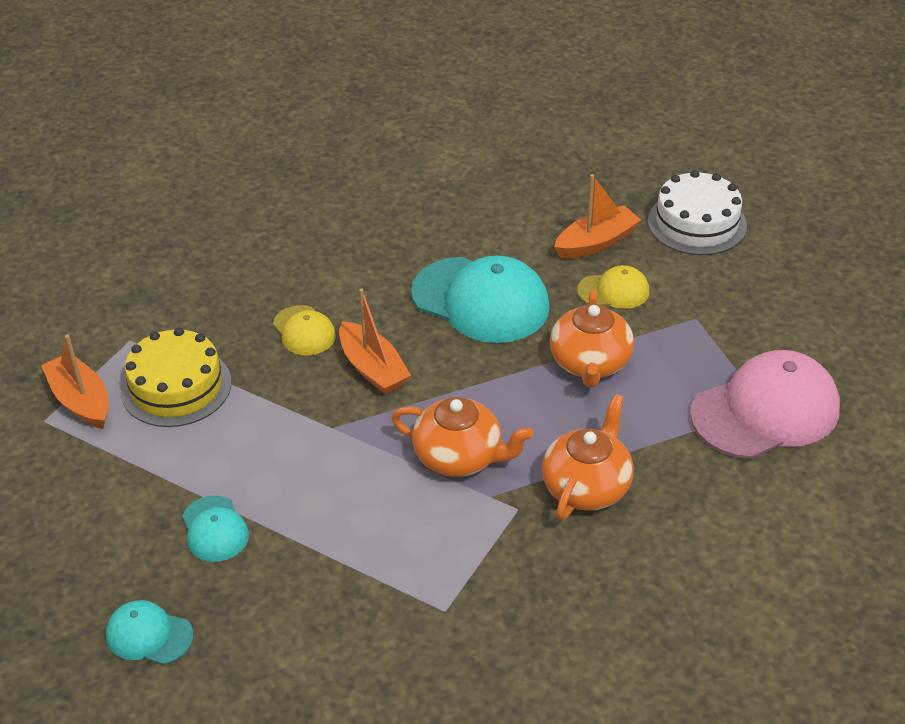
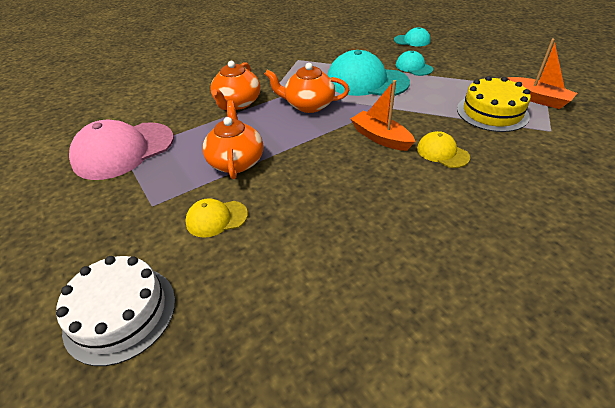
camera: 170 degrees right, 0 degrees up
turquoise cap [411,255,550,343] -> turquoise cap moved to [327,50,410,96]
orange boat [554,174,641,259] -> none

